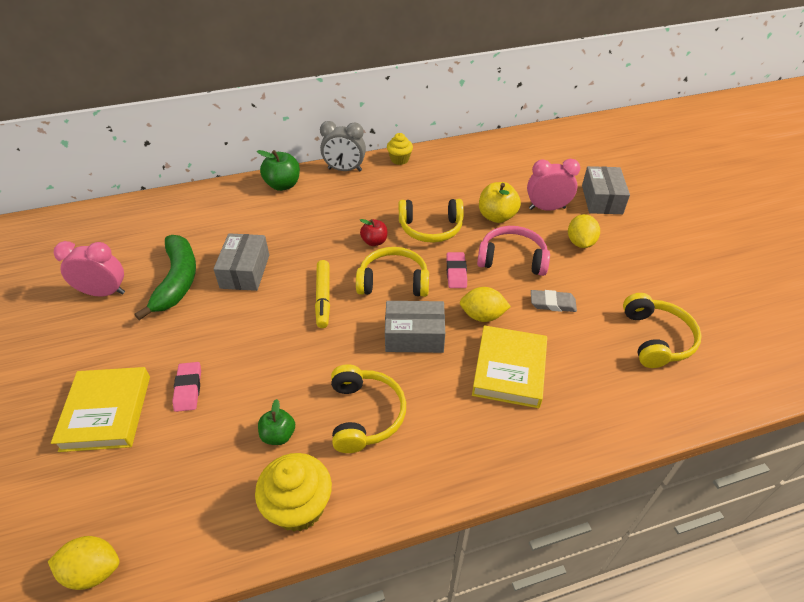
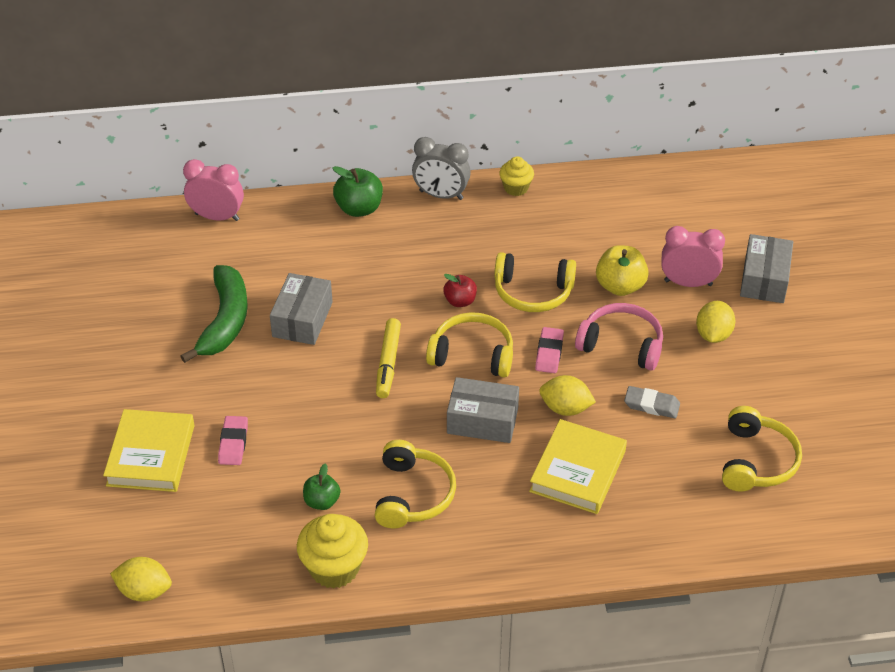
camera: 10 degrees right, 0 degrees up
pink clock [54,241,125,297] -> pink clock moved to [183,159,244,221]

